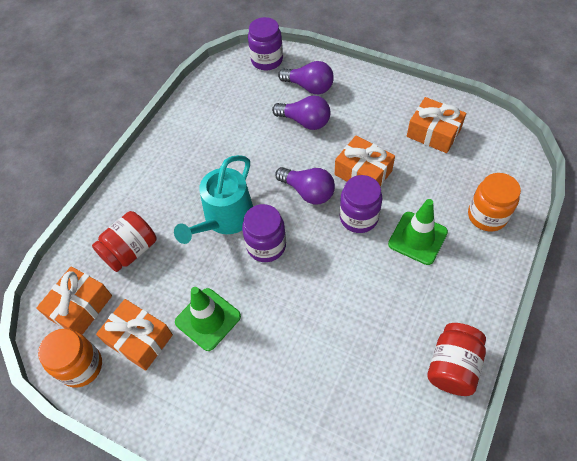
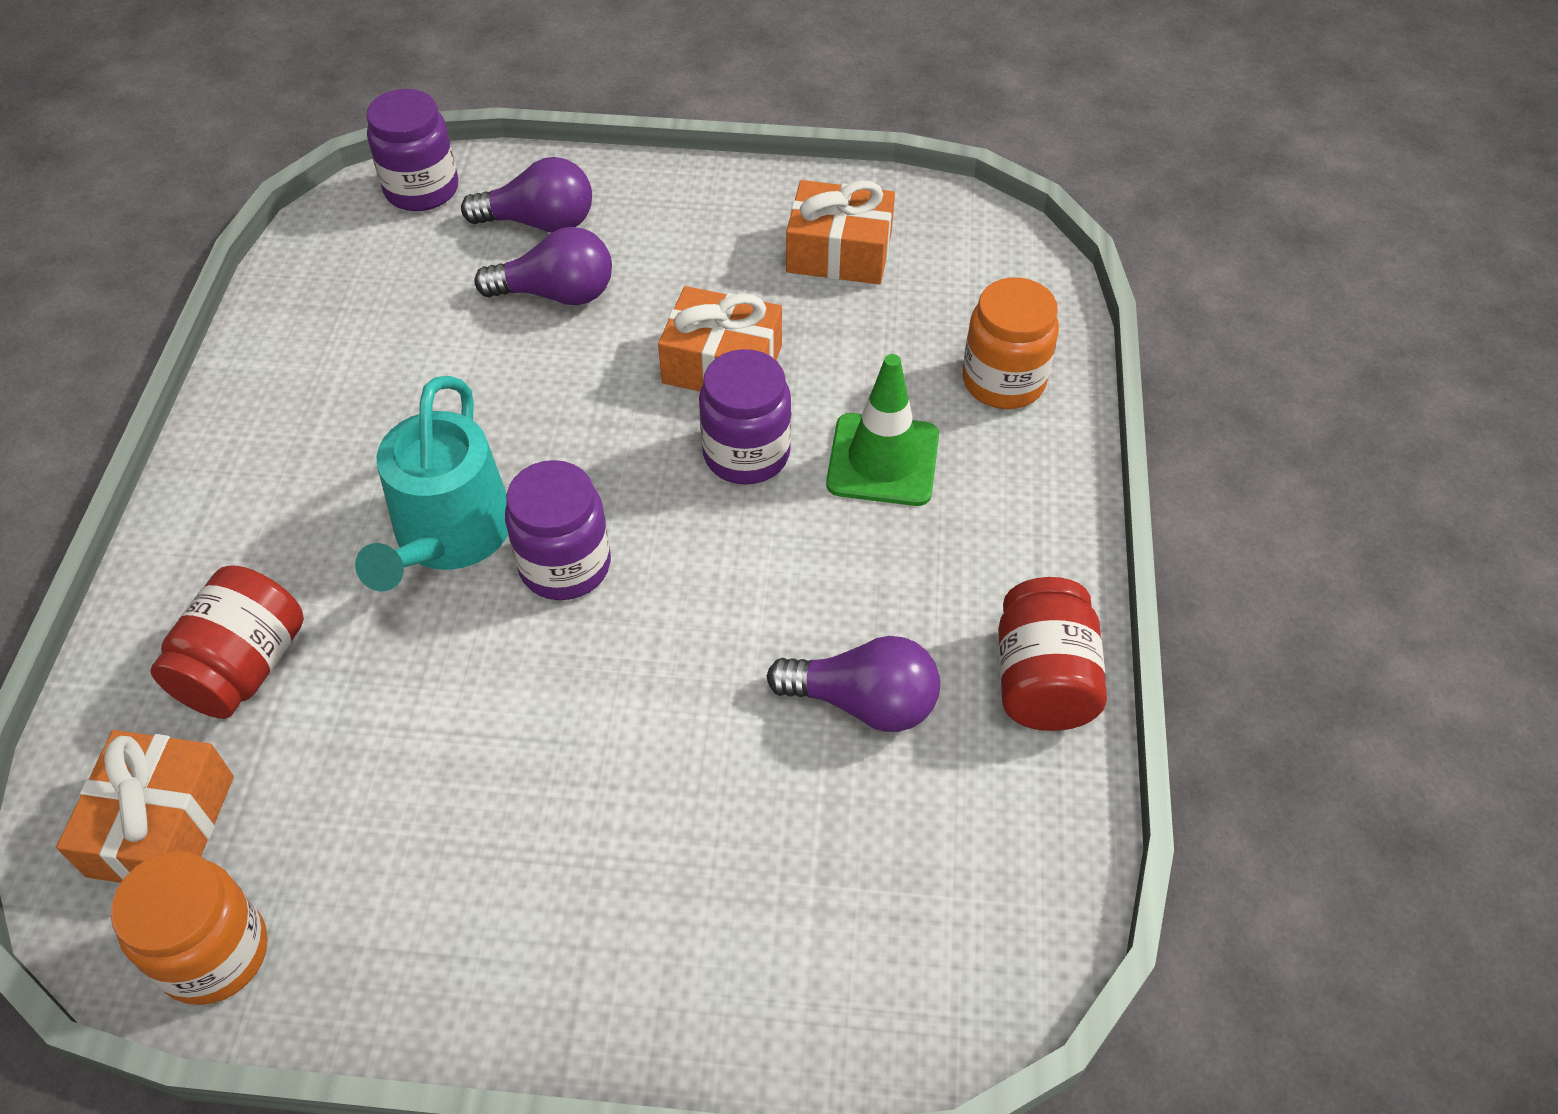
camera: 25 degrees left, 5 degrees down
orange gift [96,299,173,371] -> none
green traffic cone [175,287,241,351] -> none
purple light bulb [275,167,335,205] -> purple light bulb moved to [767,636,940,732]

